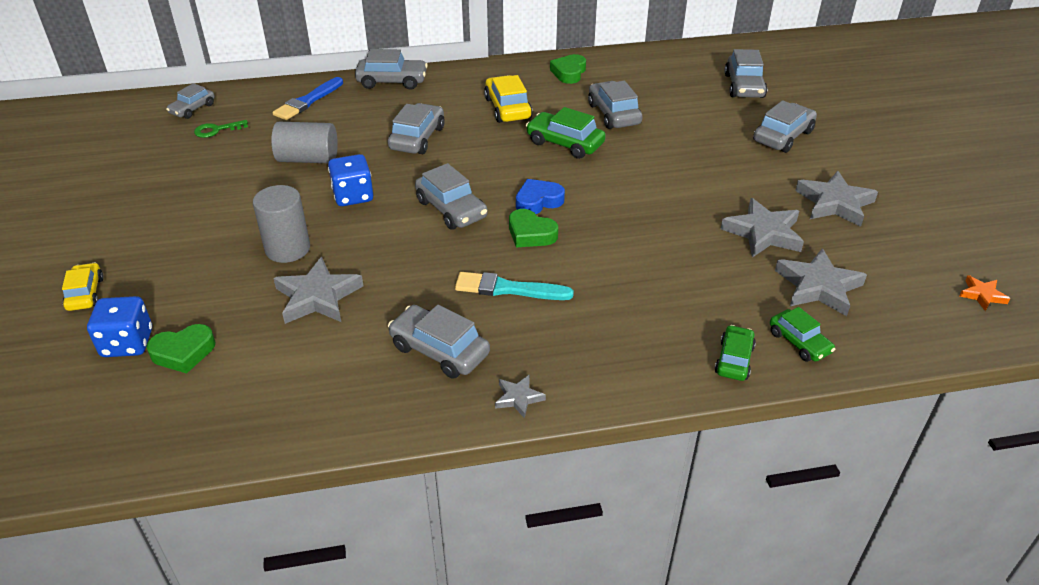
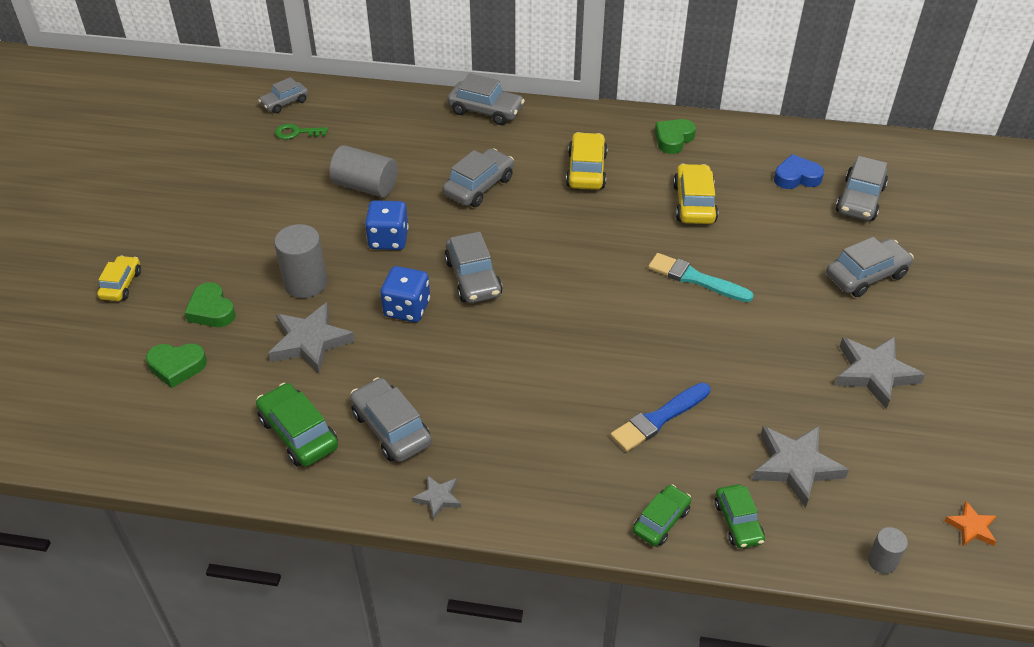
camera: 20 degrees right, 5 degrees up
blue dice [87,296,152,357] -> blue dice moved to [380,266,430,322]
blue brush [273,77,343,120] -> blue brush moved to [611,383,710,452]
turquoise brush [455,272,574,300] -> turquoise brush moved to [648,253,754,302]
green heart [509,209,558,247] -> green heart moved to [184,282,236,327]
blue heart [516,179,565,214] -> blue heart moved to [774,154,824,189]
green car [526,107,606,159] -> green car moved to [256,383,338,467]
grey car [588,81,643,129] -> yellow car [673,164,718,224]
grey star [721,198,804,257] -> none
none -> grey cylinder [868,527,908,574]

